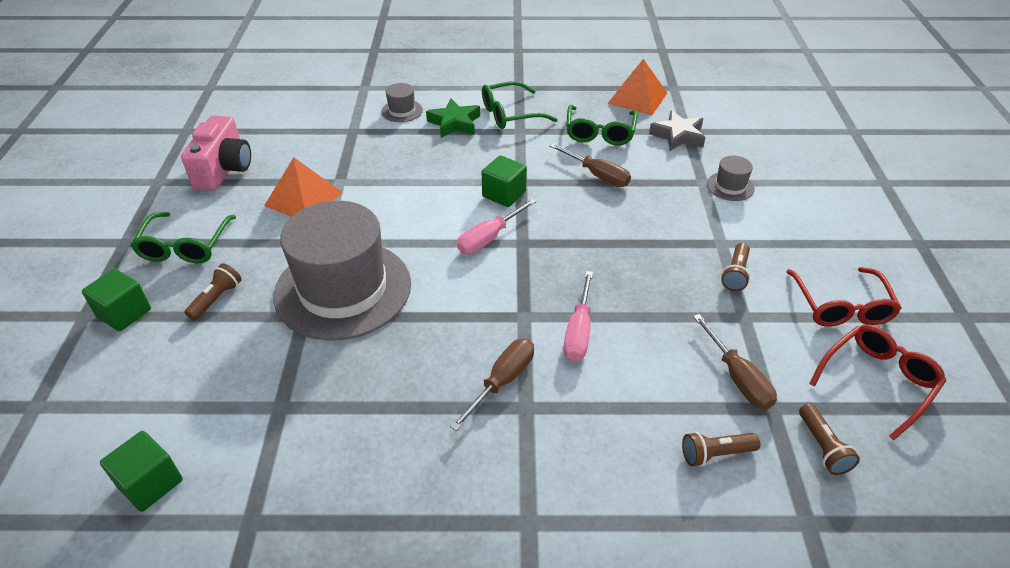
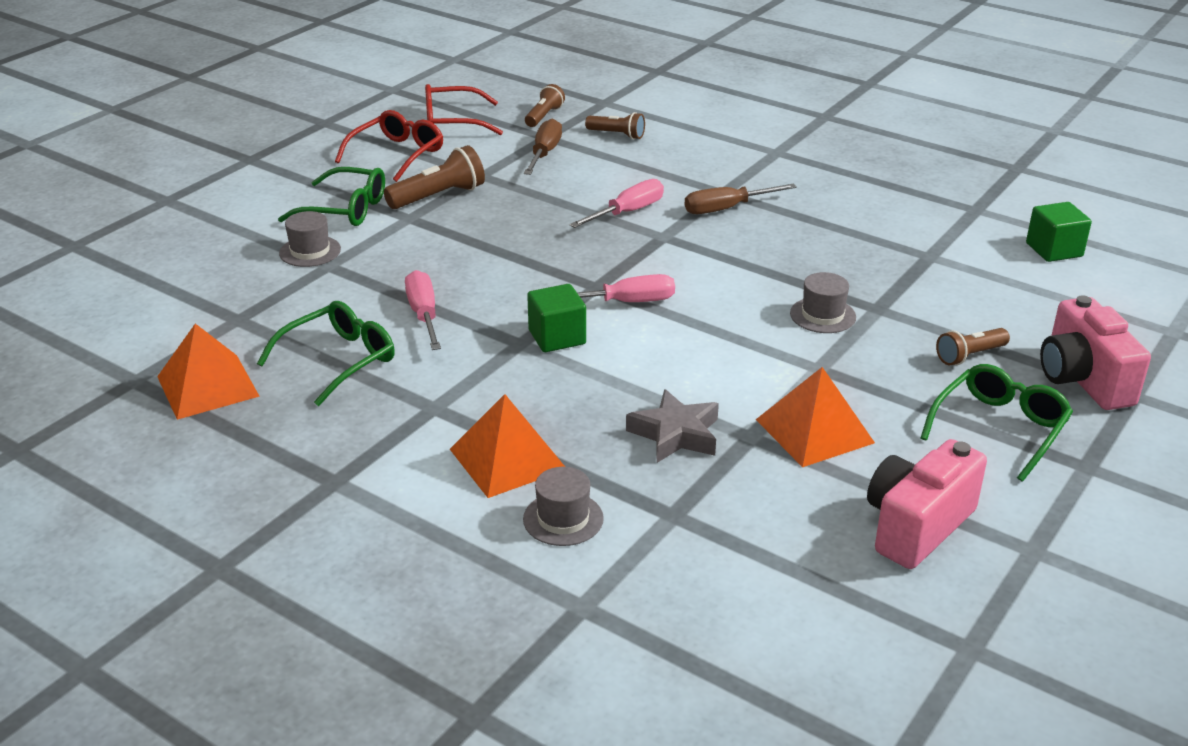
camera: 145 degrees left, 10 degrees down
green cube [82,268,151,332] -> pink camera [1040,295,1151,410]
grey hat [273,201,411,340] -> grey hat [790,272,856,333], size x0.40
green star [426,99,480,138] -> orange pyramid [450,394,565,498]
green glasses [482,81,558,129] -> green glasses moved to [278,167,385,226]
brown screwdriver [549,143,631,187] -> pink screwdriver [405,270,441,350]
grey star [649,110,706,151] -> grey star moved to [626,389,719,463]
brown flashlight [721,243,750,291] -> brown flashlight [384,145,485,209], size x1.55

